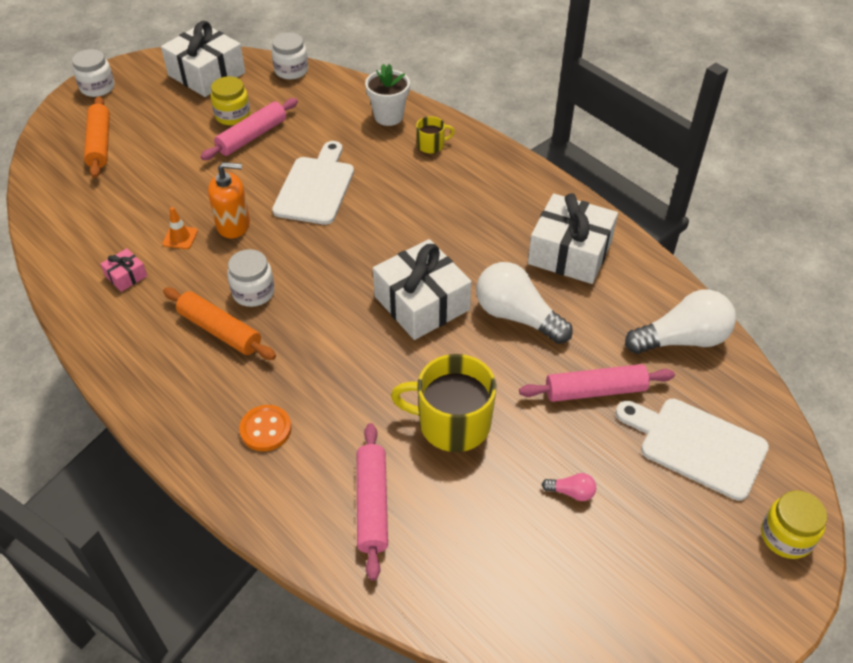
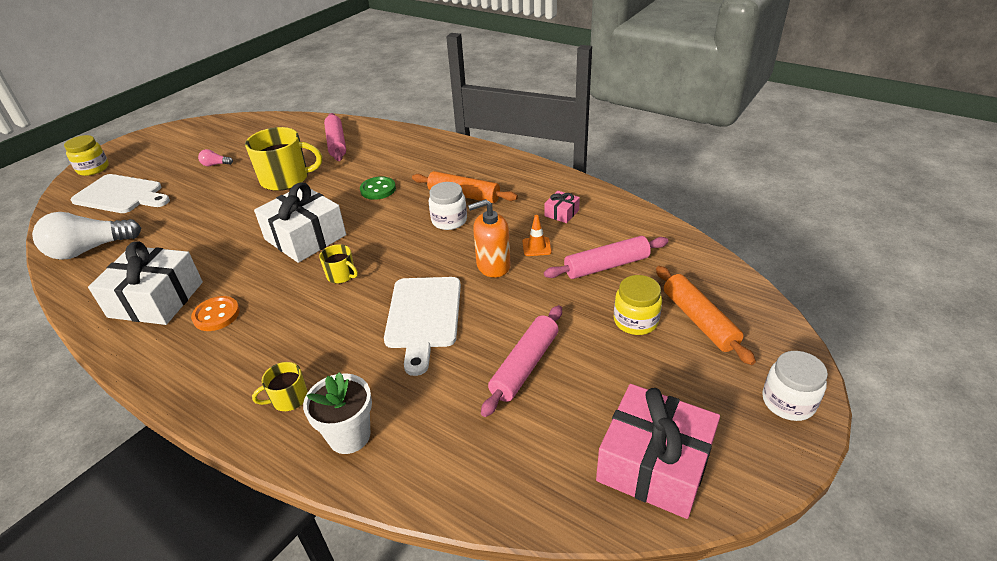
camera: 170 degrees right, 10 degrees down
white gift [161,21,245,97] -> pink gift [596,384,720,519]
yellow jar [211,76,250,125] -> yellow jar moved to [614,275,662,335]
orange button [239,405,292,451] -> orange button moved to [191,296,240,331]
white jar [272,32,308,79] -> none
white light bulb [476,262,573,344] -> none
pink rolling pin [519,364,675,402] -> pink rolling pin moved to [544,236,668,279]
none -> yellow mug [319,244,358,284]
none -> green button [360,176,396,200]

